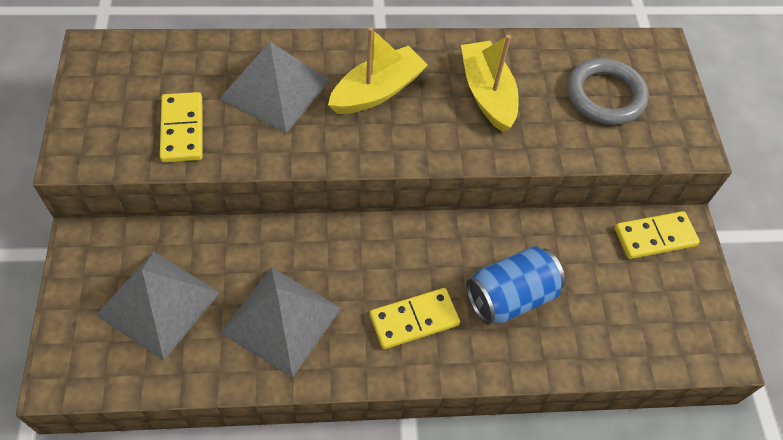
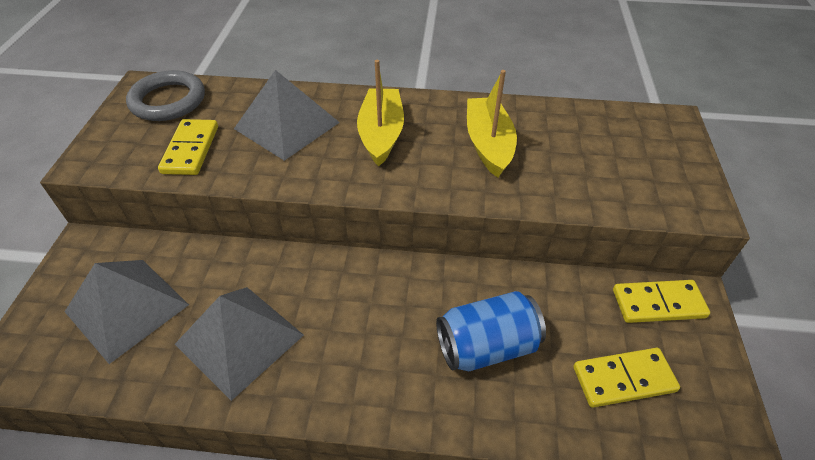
camera: 15 degrees right, 10 degrees down
yellow boat [328,27,428,114] -> yellow boat turned 60 degrees counterclockwise [357,60,404,167]
yellow domino [370,288,460,349] -> yellow domino moved to [574,348,680,408]
grey ring [567,58,649,125] -> grey ring moved to [126,70,205,121]

